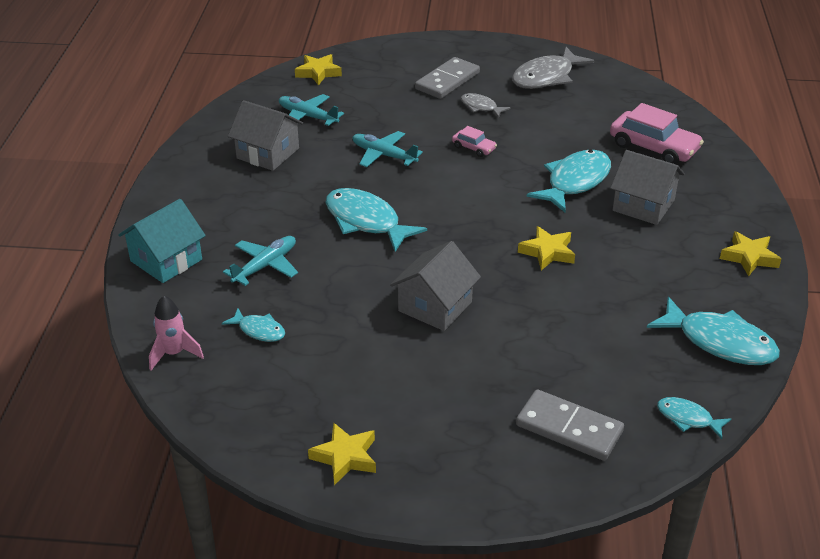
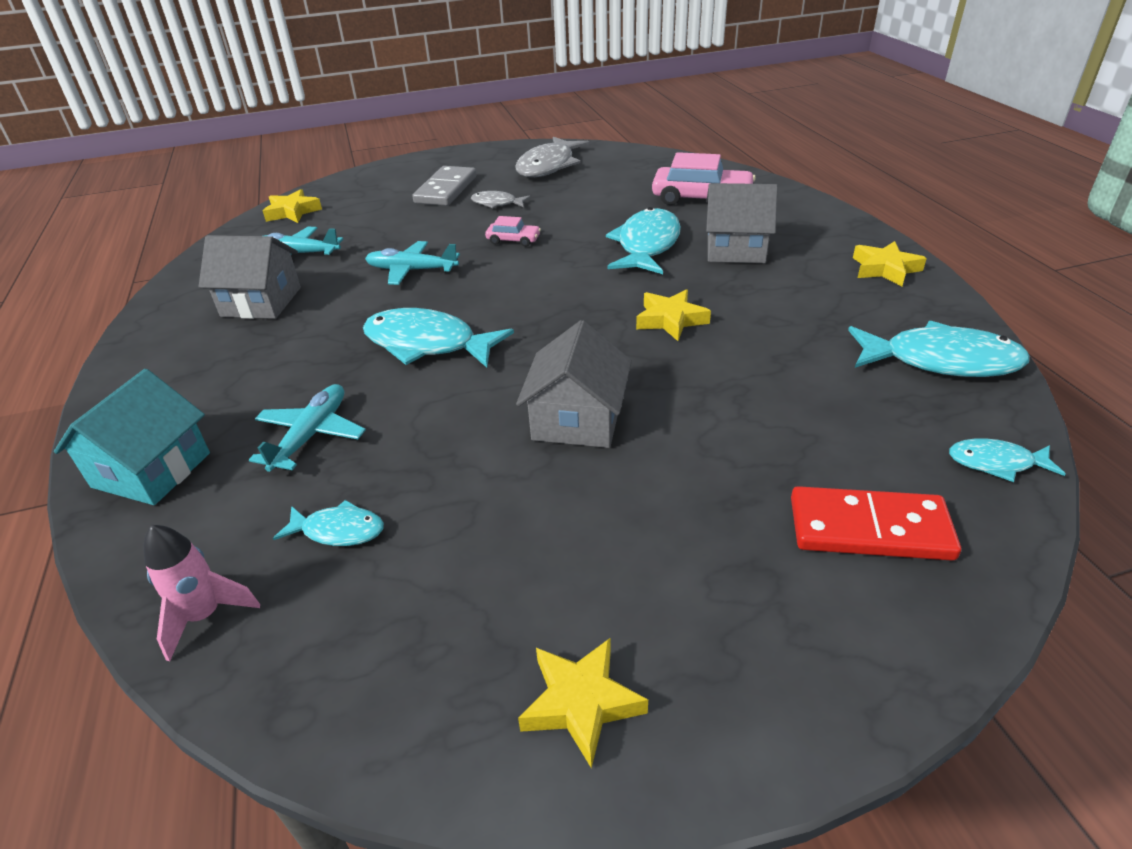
camera: 20 degrees left, 0 degrees up
grey domino [516,389,624,461] -> red domino [791,486,961,561]

